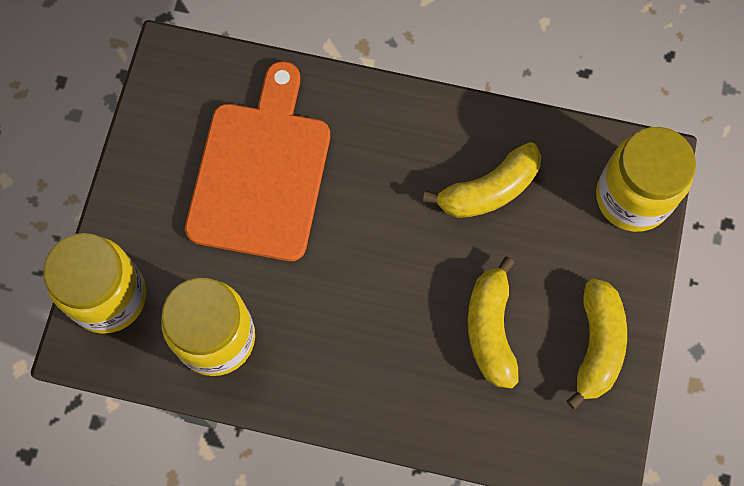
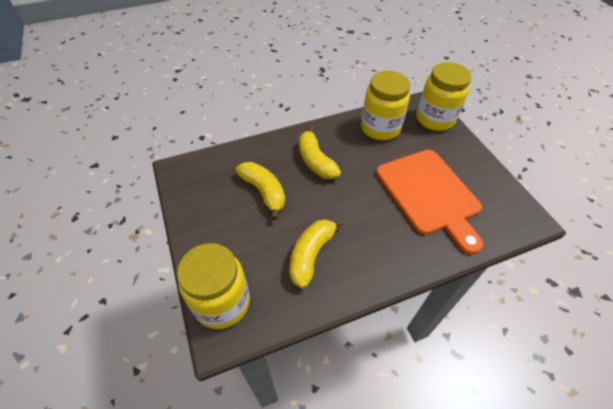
camera: 145 degrees right, 20 degrees down
yellow banana [567,278,627,410] -> yellow banana moved to [299,126,341,179]

